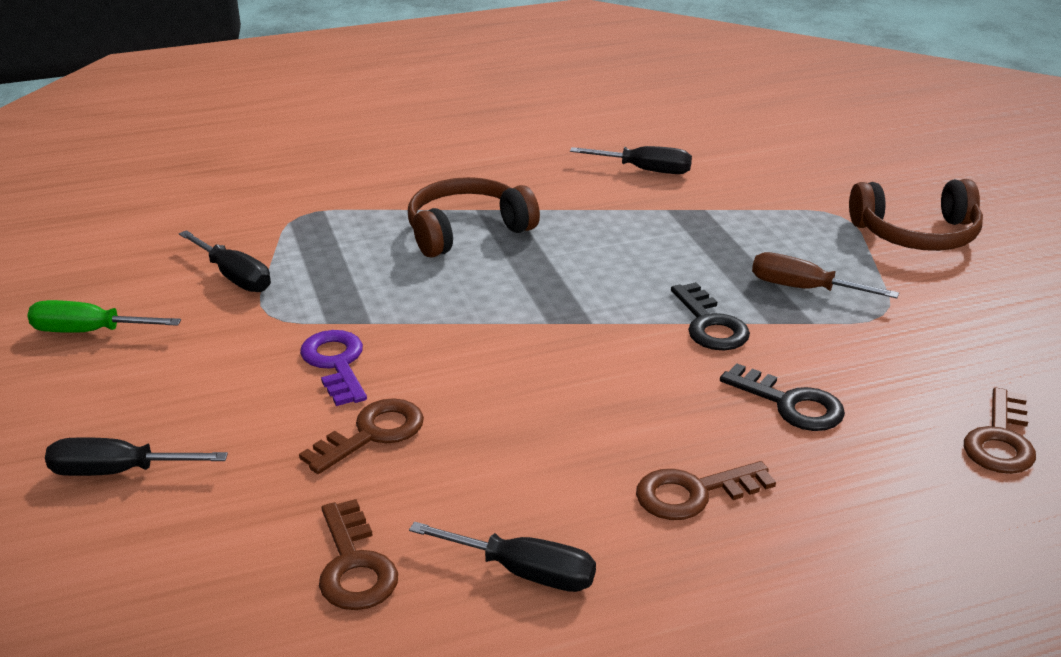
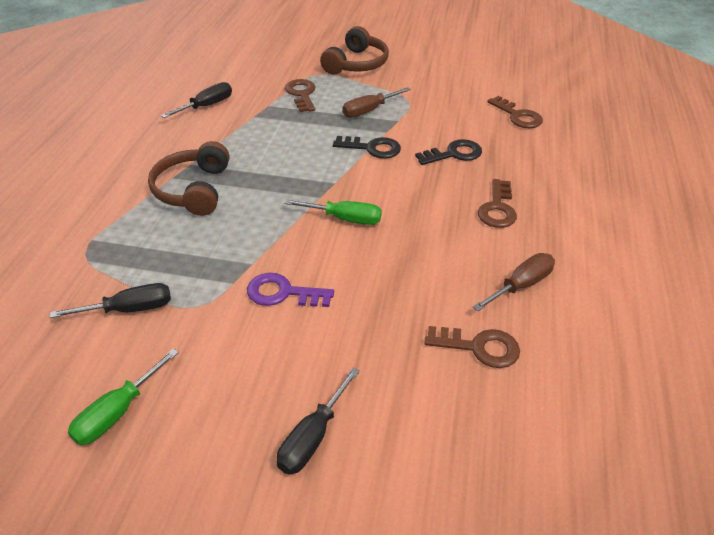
camera: 60 degrees left, 10 degrees up
brown key [299,398,424,474] -> brown key moved to [285,79,316,112]
black screwdriver [409,521,596,592] -> brown screwdriver [473,253,555,311]
none -> green screwdriver [284,199,382,225]

